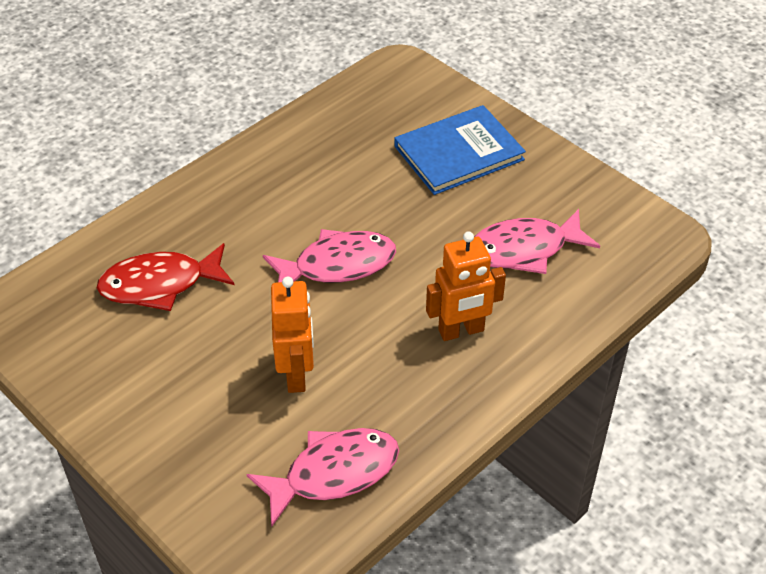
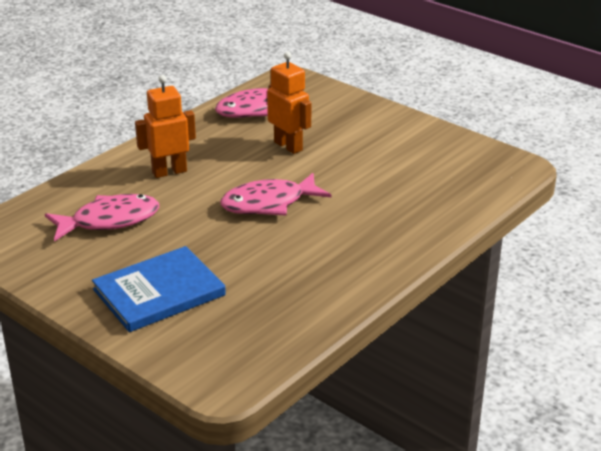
camera: 175 degrees right, 15 degrees down
red fish [97,243,234,311] -> none
orange robot [271,276,314,393] -> orange robot turned 150 degrees clockwise [267,52,311,154]

